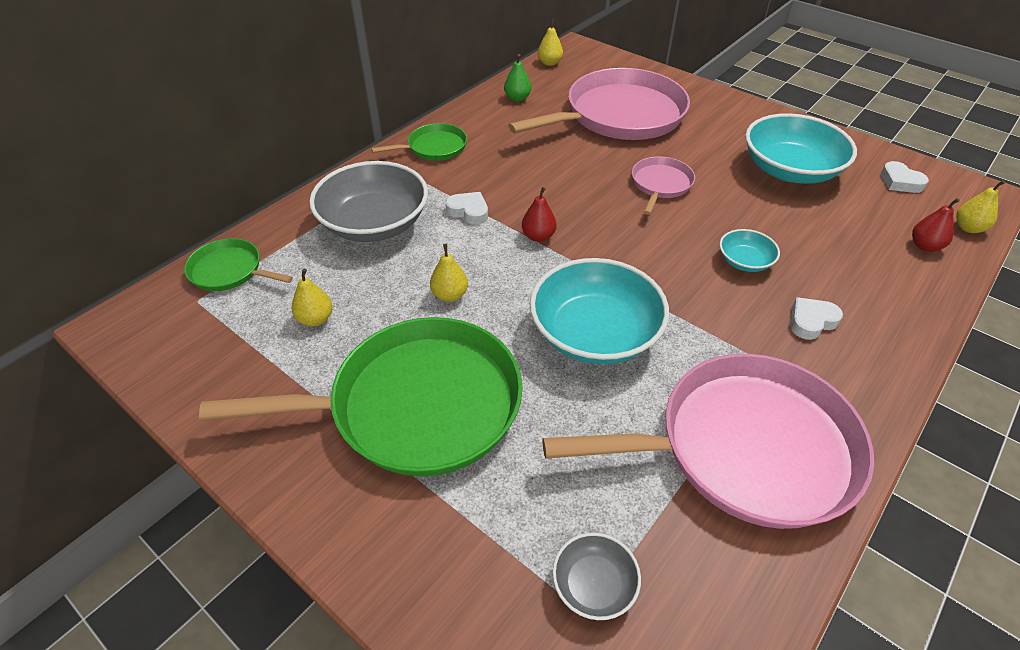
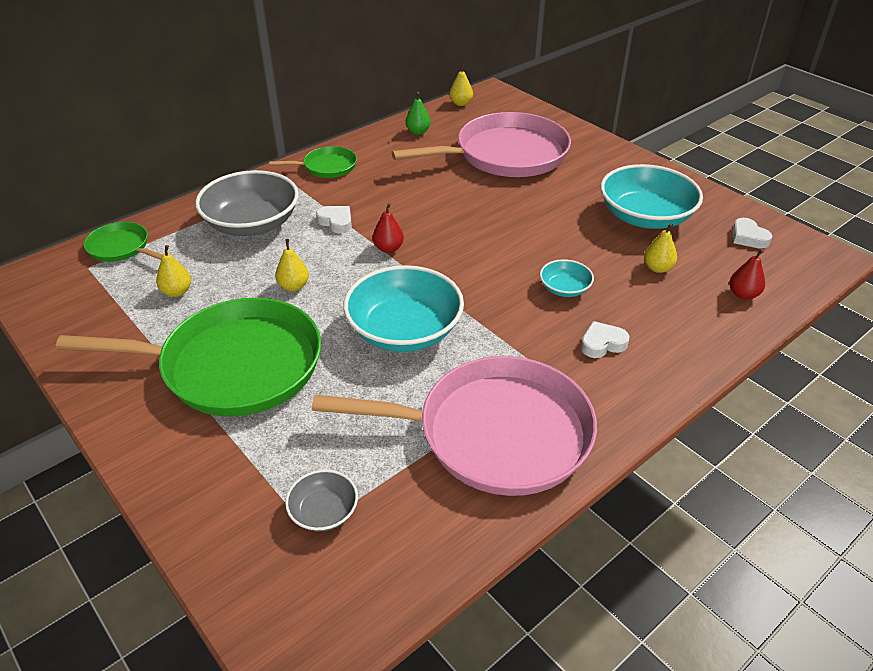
camera: 10 degrees right, 5 degrees down
pink pan [632,156,695,215] -> none
yellow pear [956,180,1005,233] -> yellow pear moved to [644,223,677,273]

